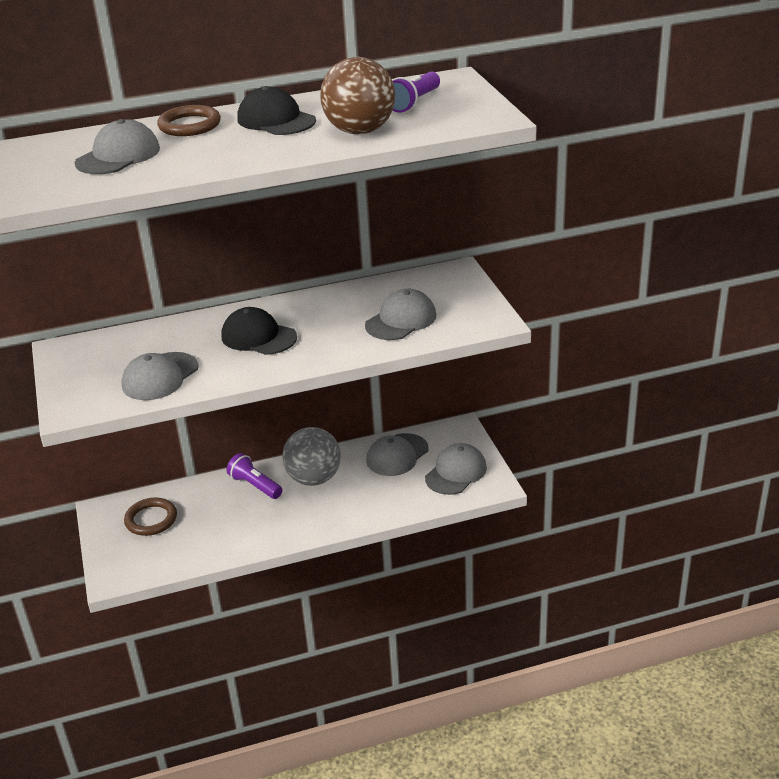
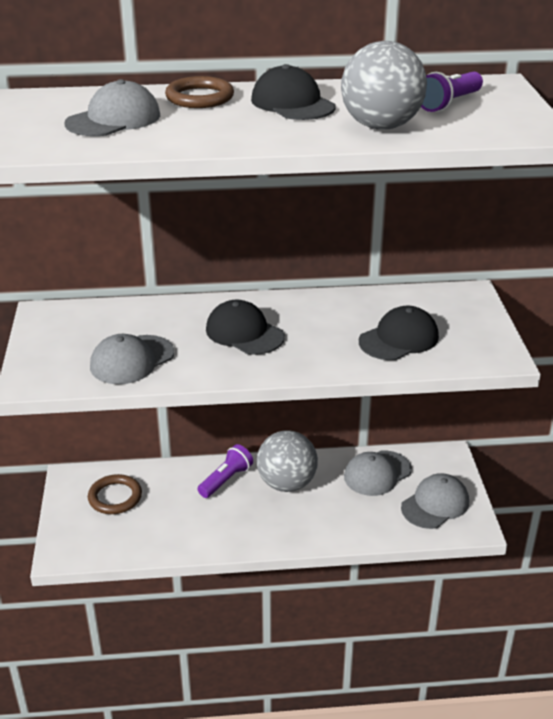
camera: 10 degrees right, 0 degrees up
purple flashlight [226,453,282,499] -> purple flashlight turned 75 degrees clockwise [197,444,253,498]
brown ball [320,57,395,134] -> grey ball [341,41,427,130]
grey cap [365,289,436,340] -> black cap [359,306,439,360]

